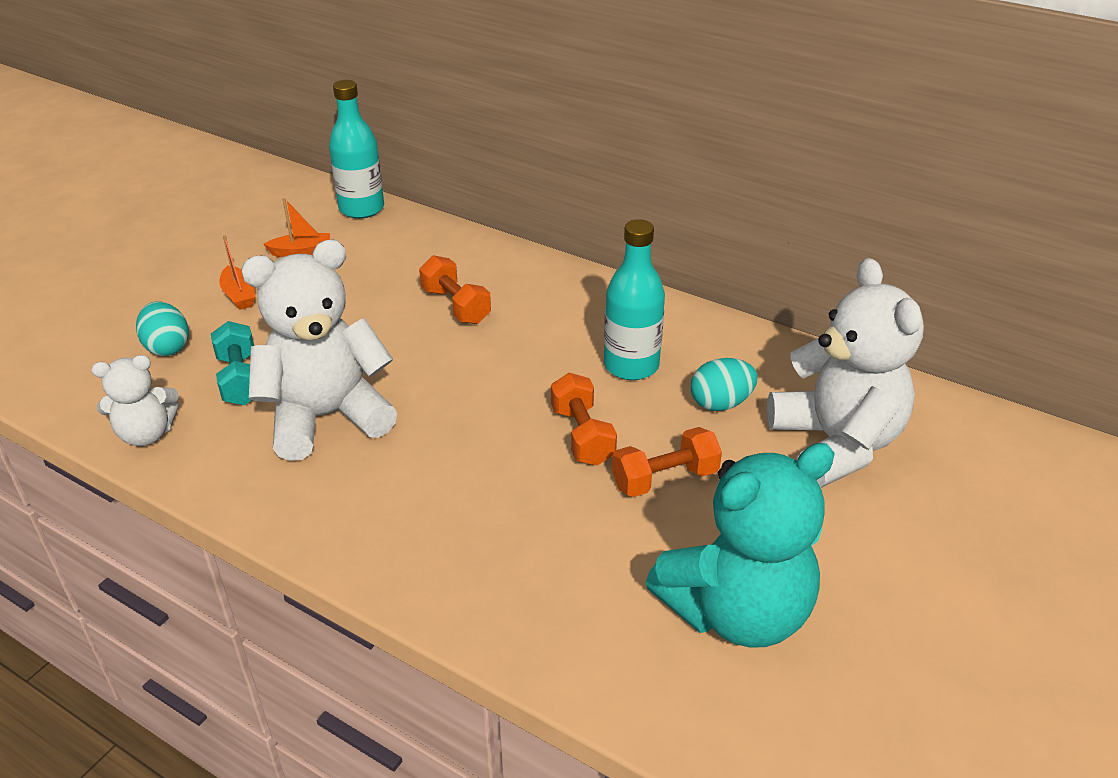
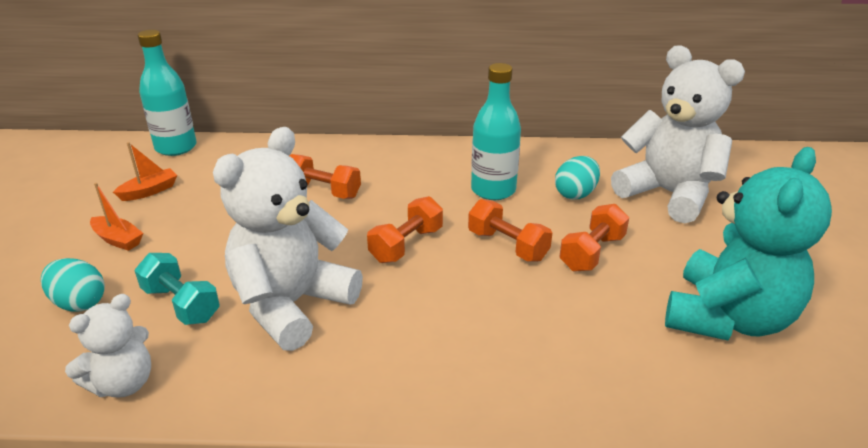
camera: 30 degrees left, 5 degrees down
none -> orange dumbbell [367,196,443,263]

